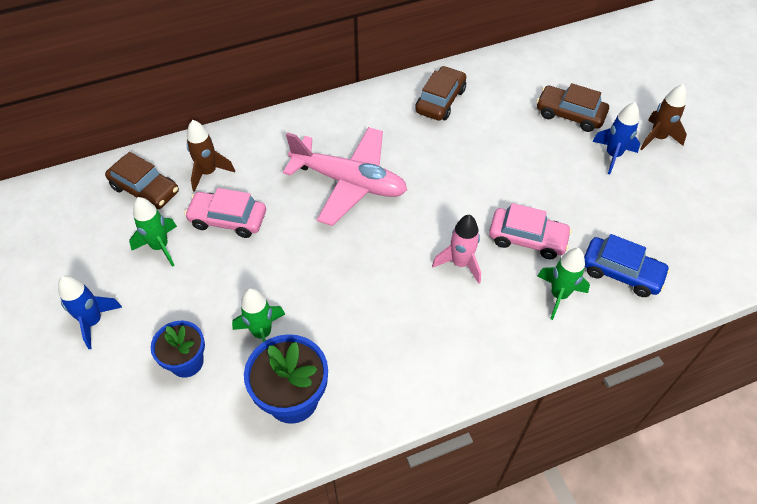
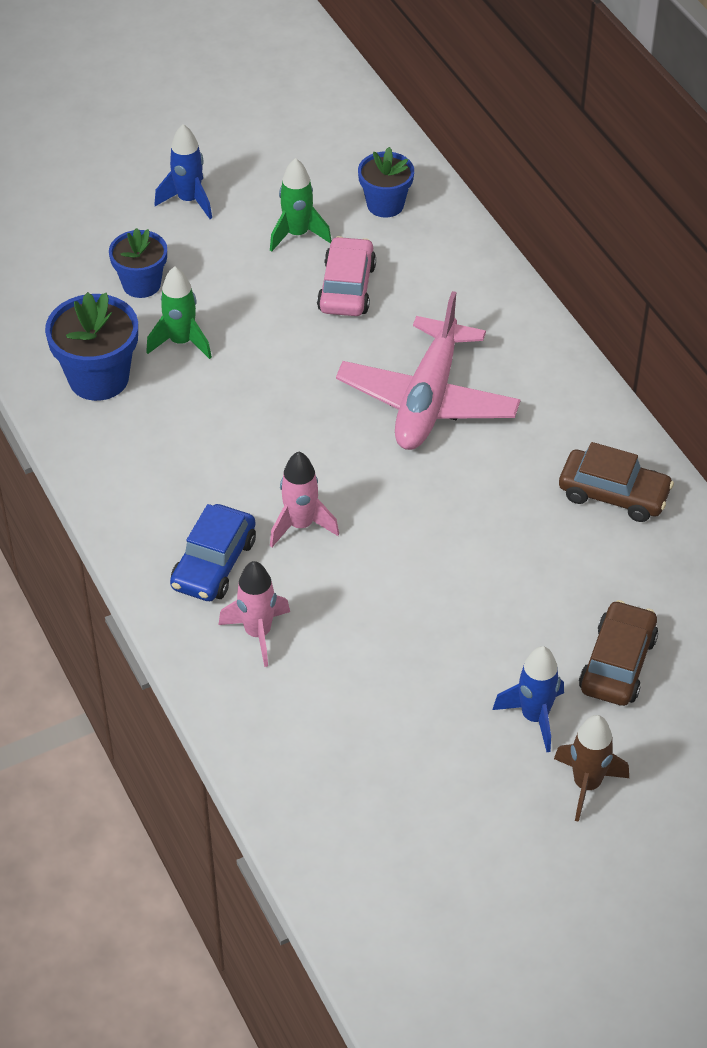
camera: 85 degrees right, 5 degrees down
brown car [105,152,179,209] -> blue flower pot [358,147,414,218]
brown rocket [187,120,235,192] -> none
pink car [489,203,572,259] -> none
green rocket [537,248,590,320] -> pink rocket [218,561,290,667]
blue car [584,234,670,297] -> blue car moved to [170,504,256,601]

